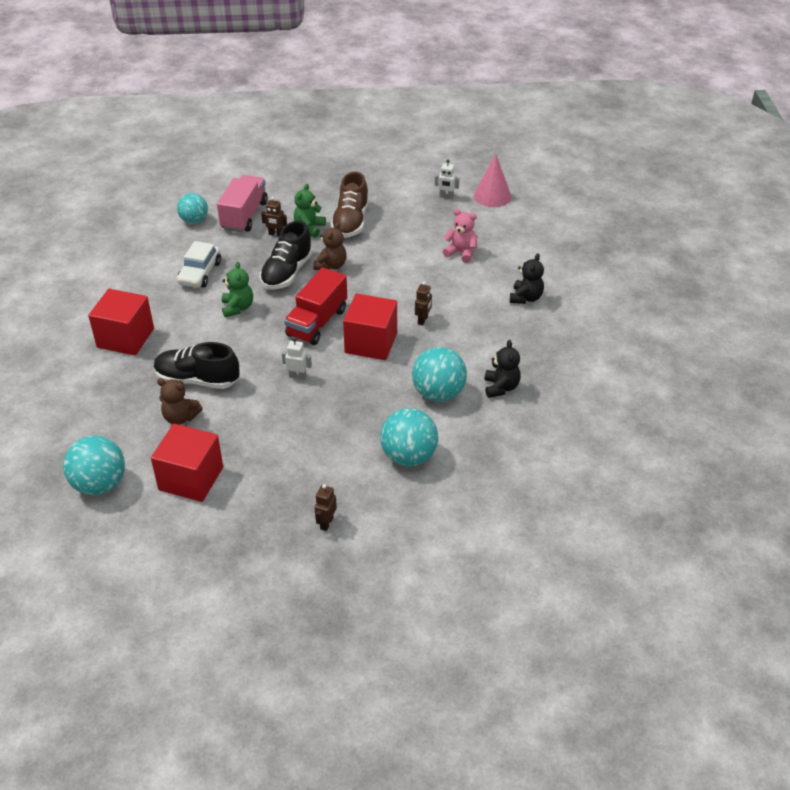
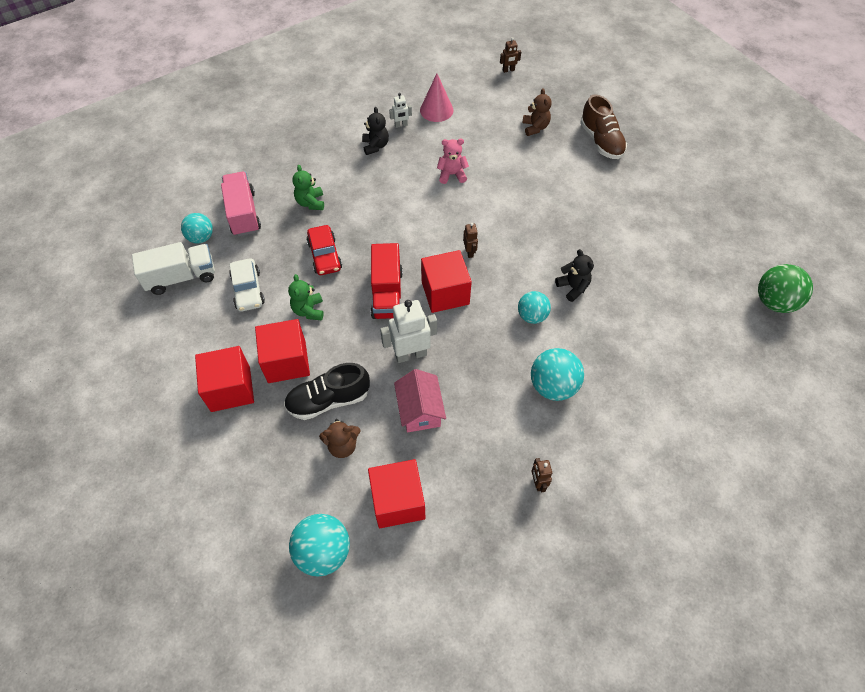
camera: 30 degrees left, 15 degrees up
green teddy bear [222,261,253,317] -> green teddy bear turned 150 degrees counterclockwise [288,274,324,320]
black shoe [260,221,313,290] -> red car [306,225,342,275]
brown robot [261,197,287,236] -> brown robot moved to [500,37,521,73]
white robot [282,338,312,380] -> white robot [380,300,437,363], size x1.98
brown teddy bear [313,222,347,270] -> brown teddy bear moved to [523,88,552,136]
brown shoe [331,172,369,238] -> brown shoe moved to [580,94,627,159]
turquoise ball [412,347,467,402] -> turquoise ball [518,291,551,324], size x0.67
black teddy bear [510,253,544,304] -> black teddy bear moved to [362,107,389,155]
none -> white truck [132,242,215,295]
none -> red cube [255,319,310,383]
none -> pink house [394,369,446,432]
none -> green ball [758,264,813,313]

